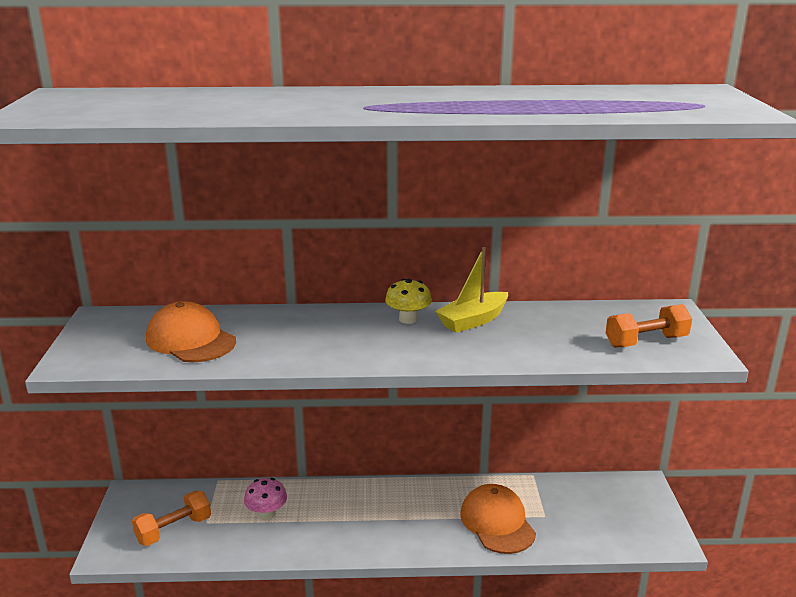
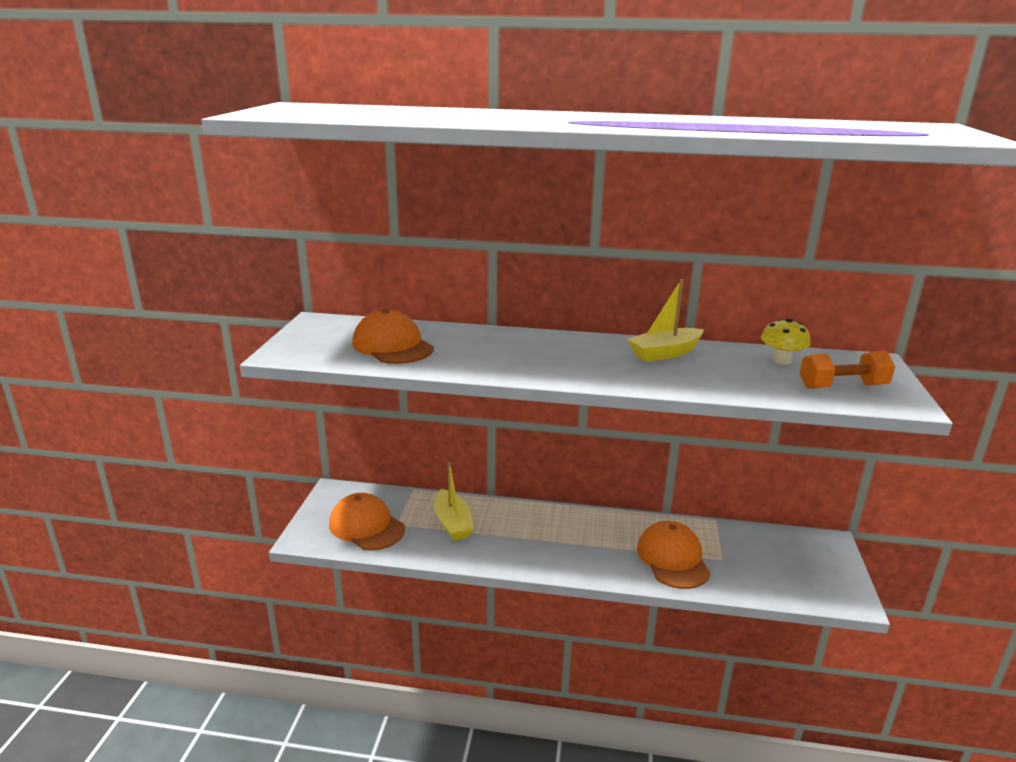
camera: 10 degrees right, 0 degrees up
orange dumbbell [132,491,211,546] -> orange cap [329,493,405,550]
pink mushroom [244,478,287,520] -> yellow boat [434,462,474,541]
yellow mushroom [385,279,432,324] -> yellow mushroom moved to [761,318,810,364]

